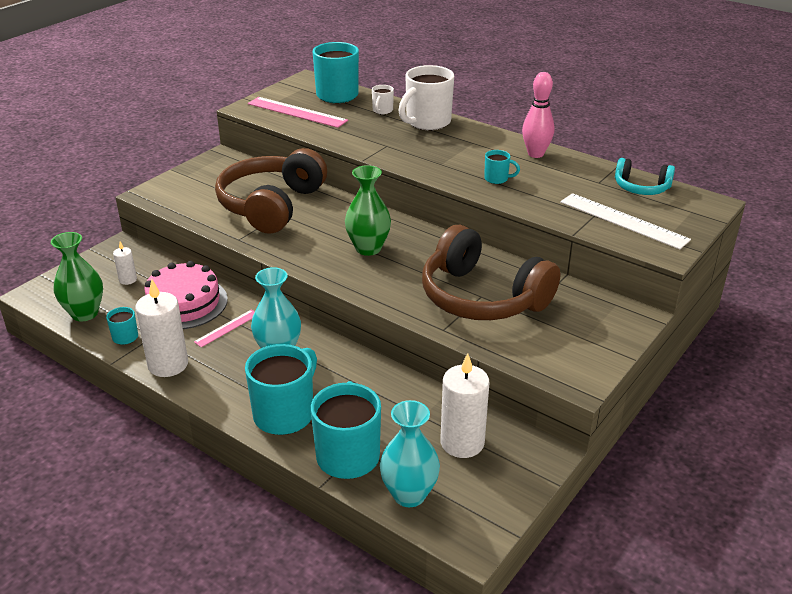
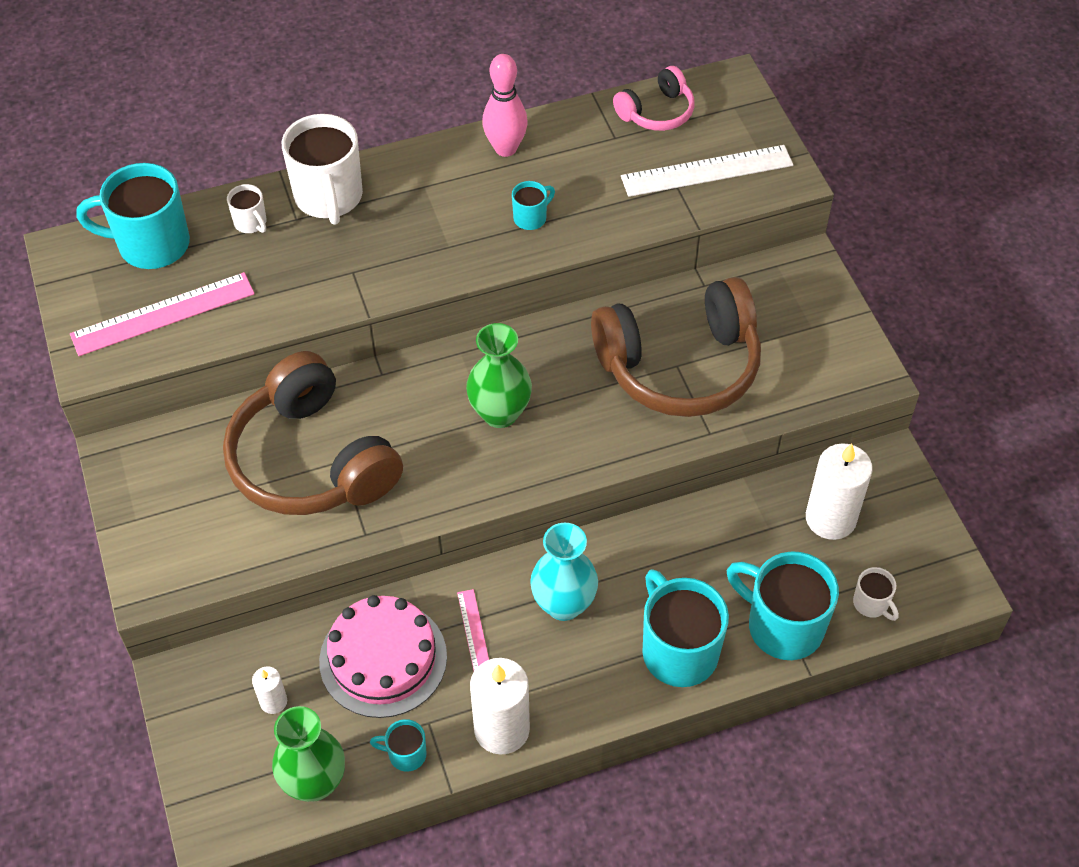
camera: 55 degrees left, 20 degrees up
turquoise vase [380,400,440,507] -> white mug [853,567,899,621]
turquoise headphones [615,158,675,195] -> pink headphones [613,66,695,131]

